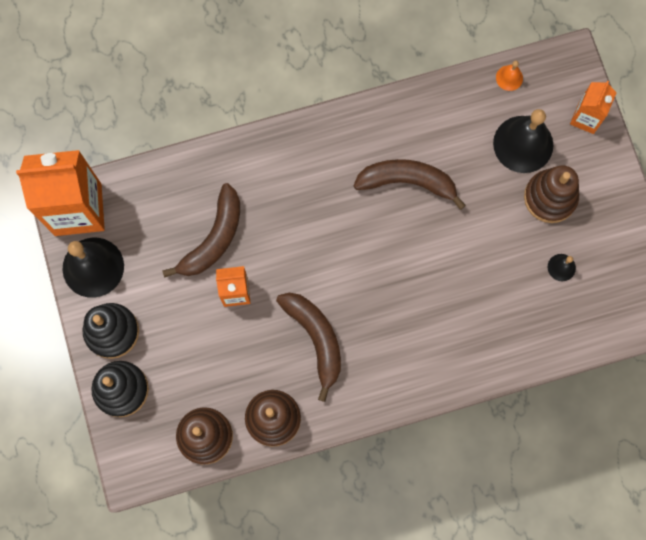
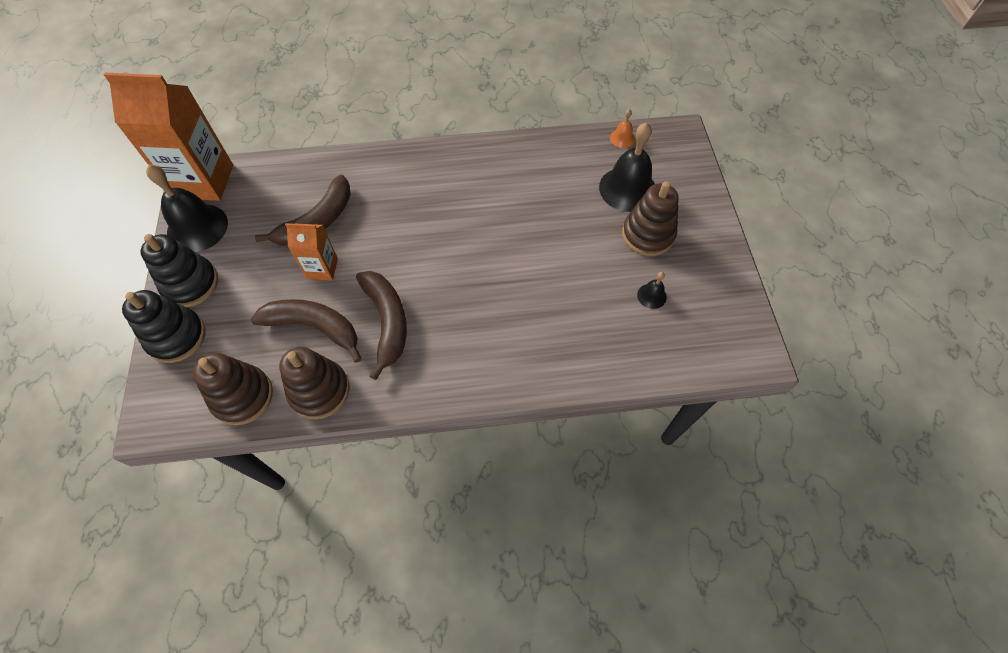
camera: 10 degrees right, 15 degrees down
brown banana [354,159,466,210] -> brown banana moved to [251,299,362,363]
orange carton [570,81,617,134] -> none

